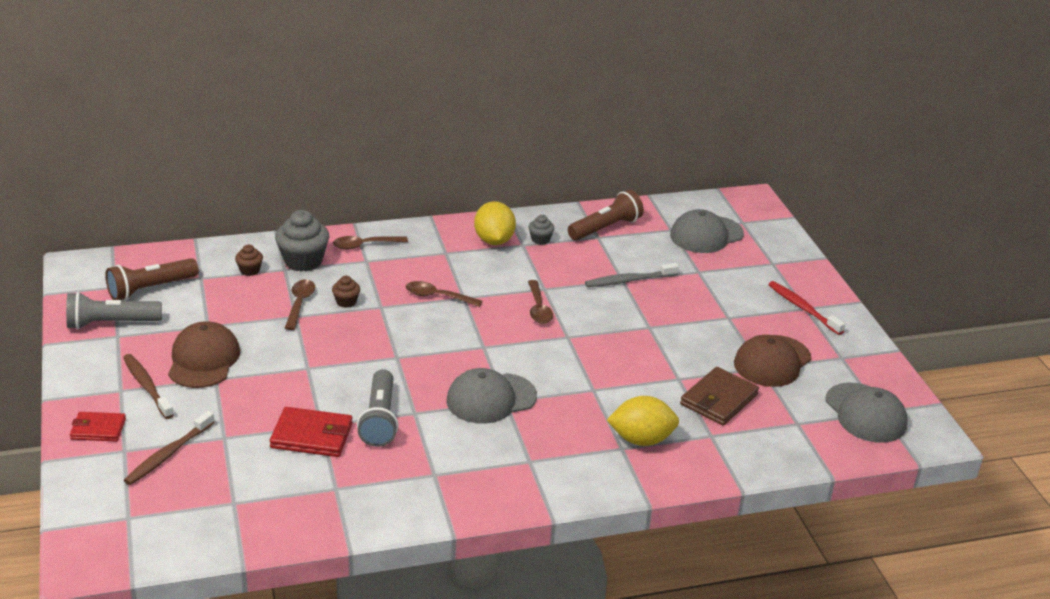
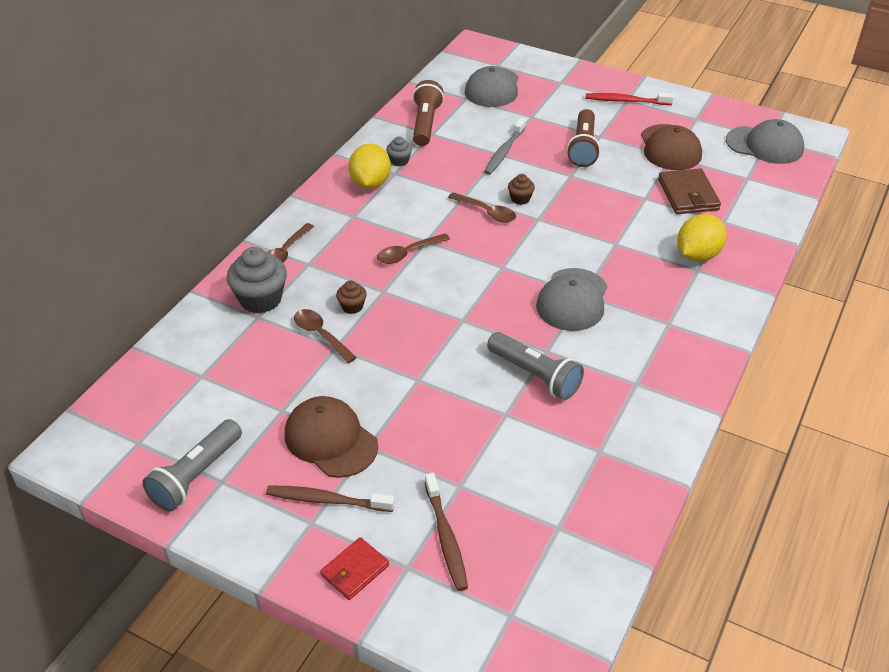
camera: 45 degrees left, 10 degrees up
brown flashlight [105,258,199,301] -> brown flashlight moved to [567,109,600,167]
brown cupcake [235,245,263,276] -> brown cupcake moved to [508,174,535,205]
red wallet [270,407,353,457] -> none
yellow lemon [474,201,516,245] -> yellow lemon turned 60 degrees clockwise [348,144,391,189]

